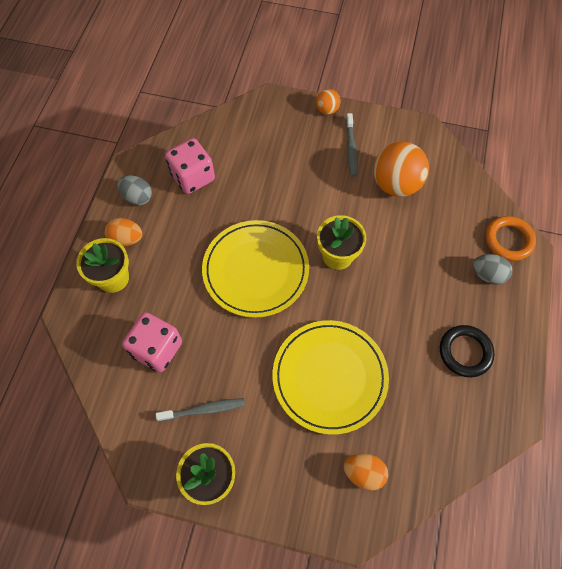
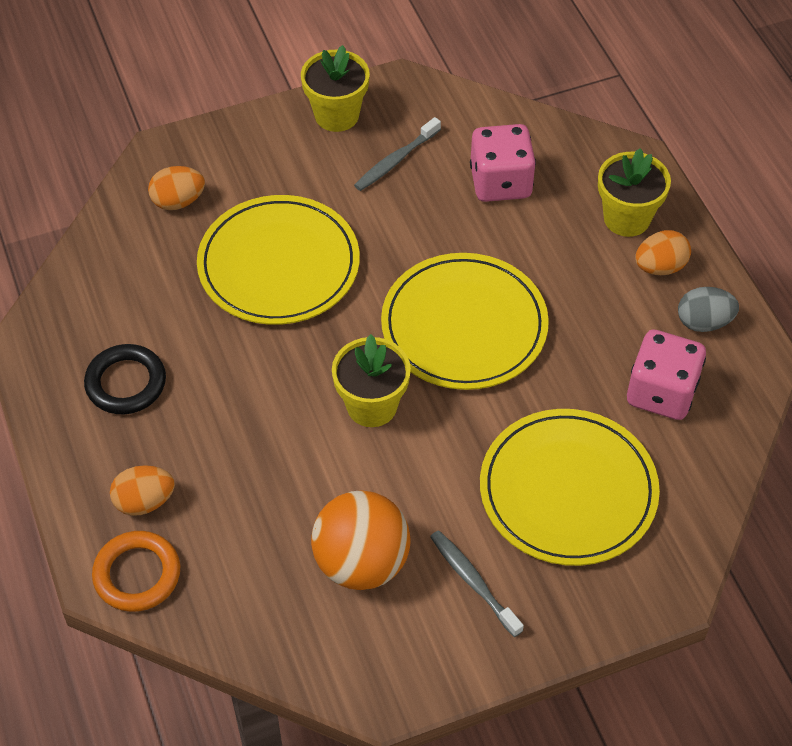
camera: 145 degrees right, 10 degrees down
orange ball [316,89,340,115] -> none
grey egg [472,254,512,285] -> orange egg [110,465,175,516]
none -> yellow plate [480,409,660,566]

